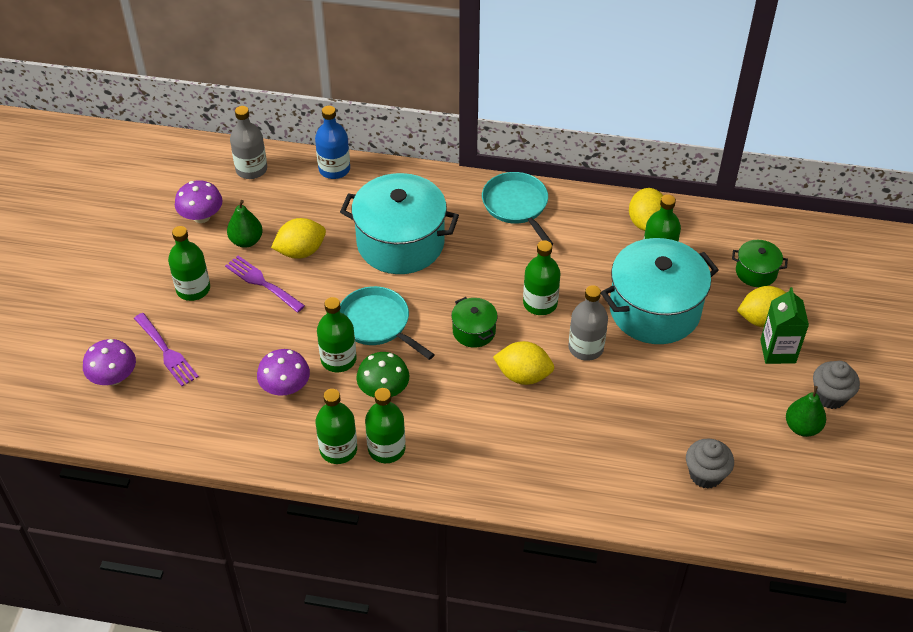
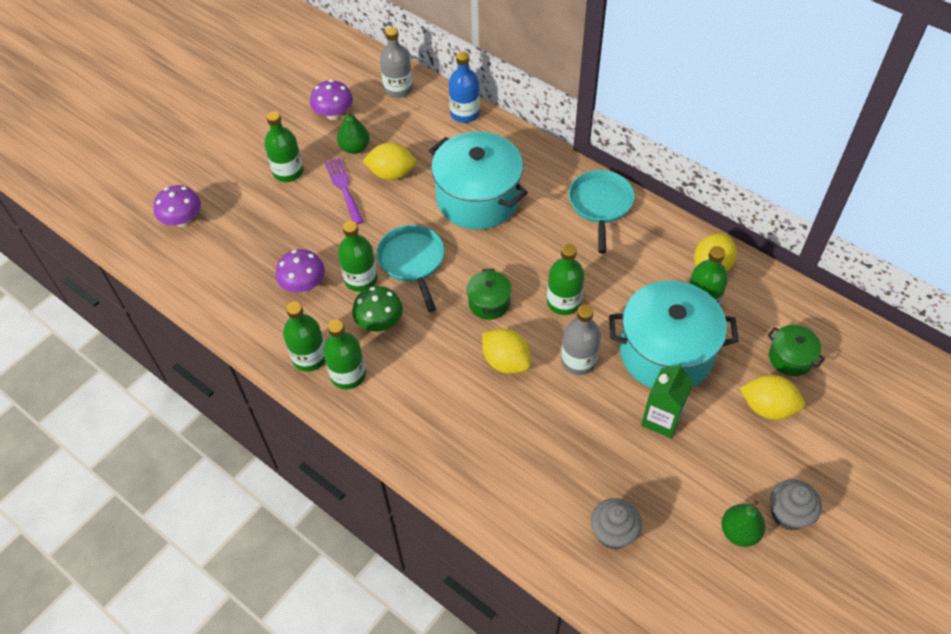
camera: 30 degrees right, 5 degrees up
purple fork [134,313,199,386] -> none
green carton [760,287,809,364] -> green carton moved to [641,363,693,438]

